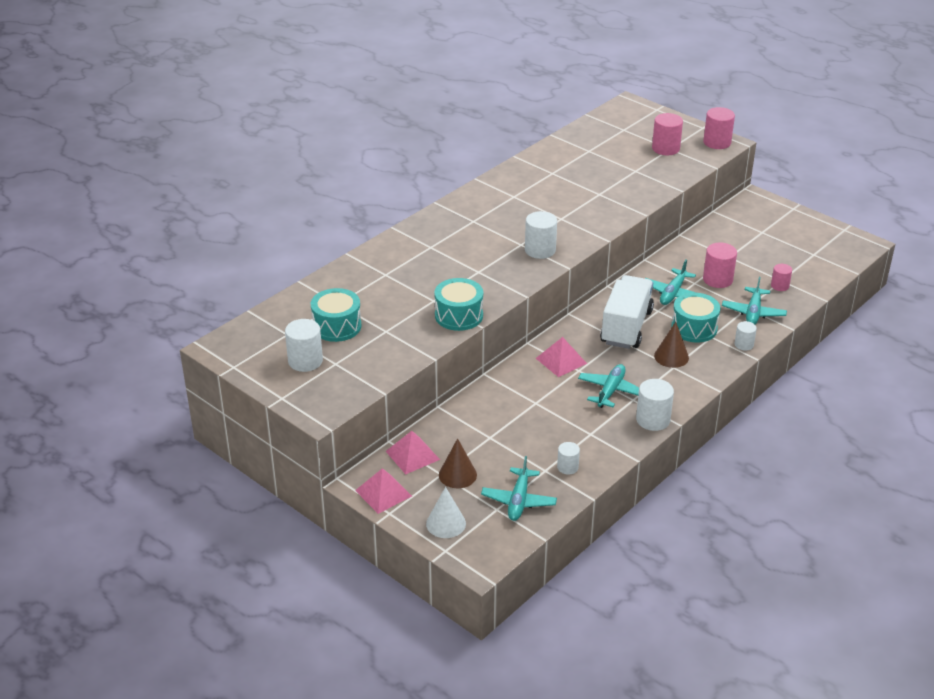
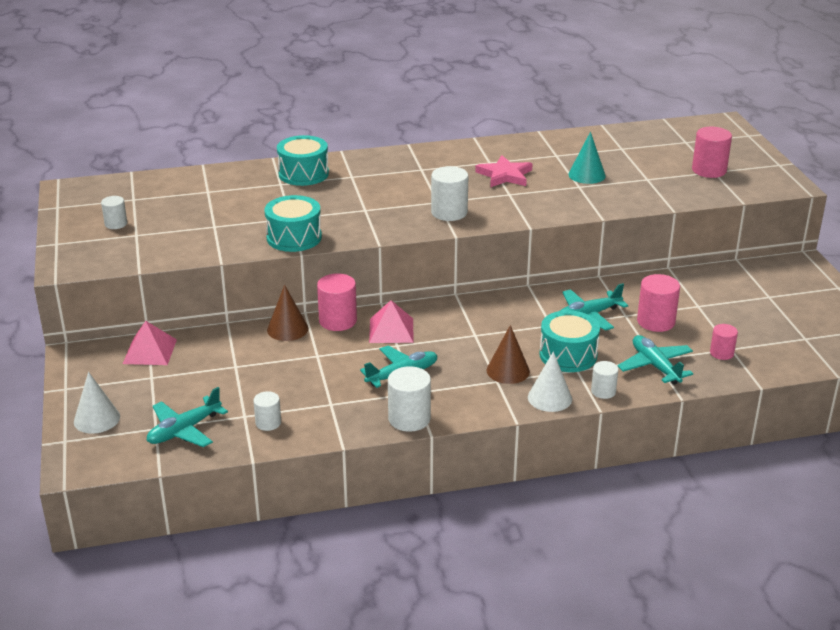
camera: 35 degrees right, 5 degrees down
white cylinder [285,319,323,372] -> white cylinder [101,196,127,229], size x0.60
turquoise drum [311,288,361,342] -> turquoise drum moved to [277,135,329,186]
pink pyramid [355,468,412,514] -> none
brown cone [439,438,477,488] -> brown cone moved to [267,285,308,341]
white truck [600,275,654,349] -> none
pink cylinder [703,107,735,149] -> pink cylinder moved to [317,273,357,331]
turquoise plane [722,277,787,324] -> turquoise plane turned 105 degrees clockwise [618,335,693,385]
none -> pink star [475,155,532,187]
none -> white cone [528,351,572,412]
none -> turquoise cone [568,132,606,184]

